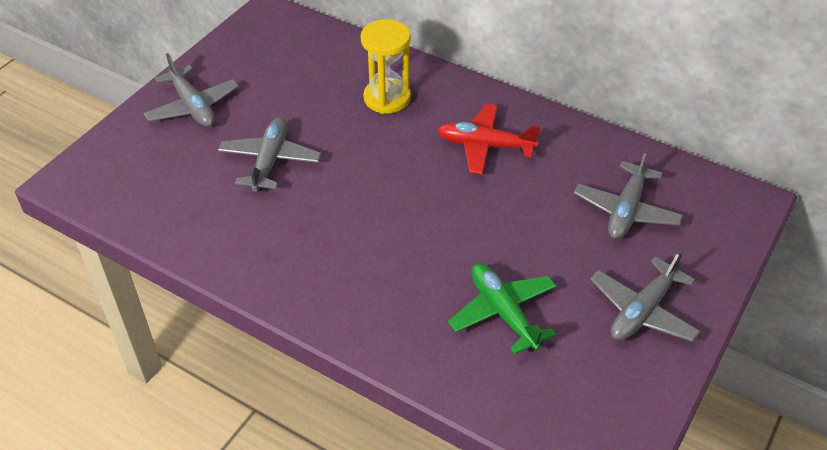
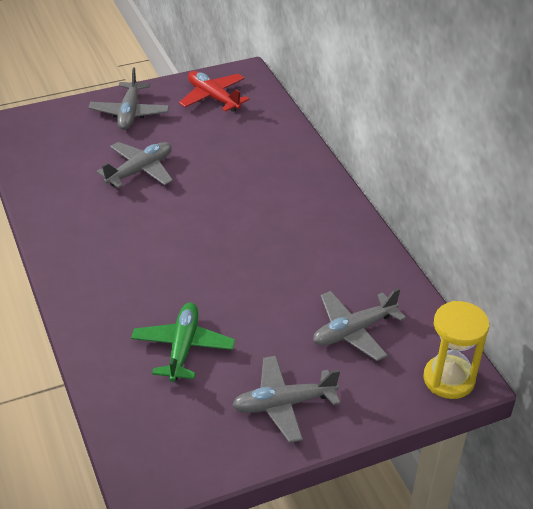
camera: 35 degrees right, 5 degrees down
yellow hourglass [361,19,411,114] -> yellow hourglass moved to [423,301,489,399]
red plane [437,104,541,175] -> red plane moved to [179,71,249,112]

